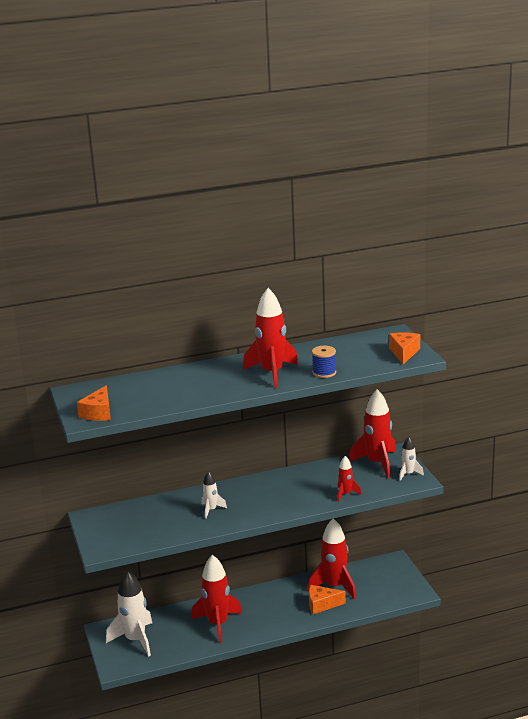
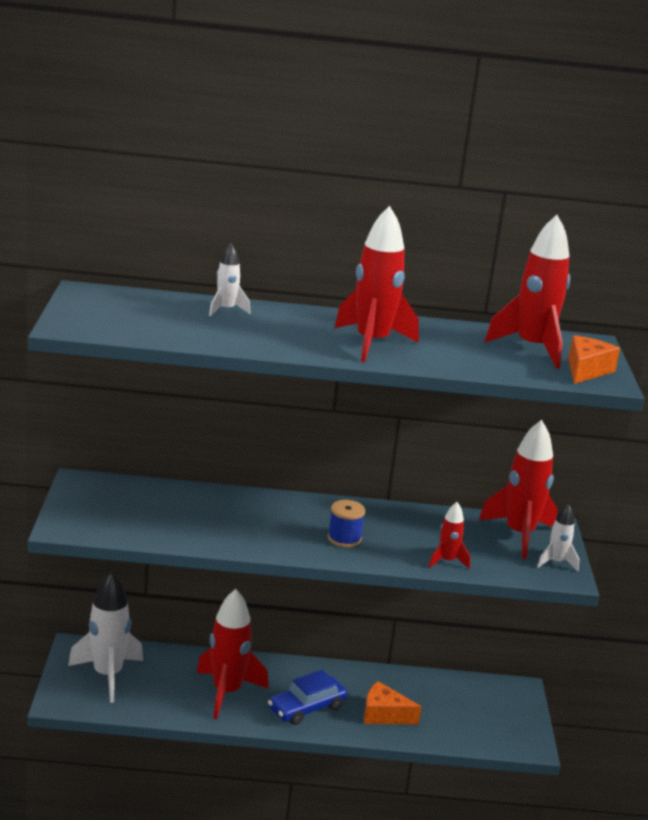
camera: 15 degrees right, 0 degrees up
orange cheese [77,385,111,421] -> none
white rocket [201,471,227,519] -> white rocket moved to [209,243,251,316]
red rocket [307,518,356,599] -> red rocket moved to [484,215,570,368]
blue spool [312,346,336,378] -> blue spool moved to [328,500,365,547]
none -> blue car [268,670,347,725]

